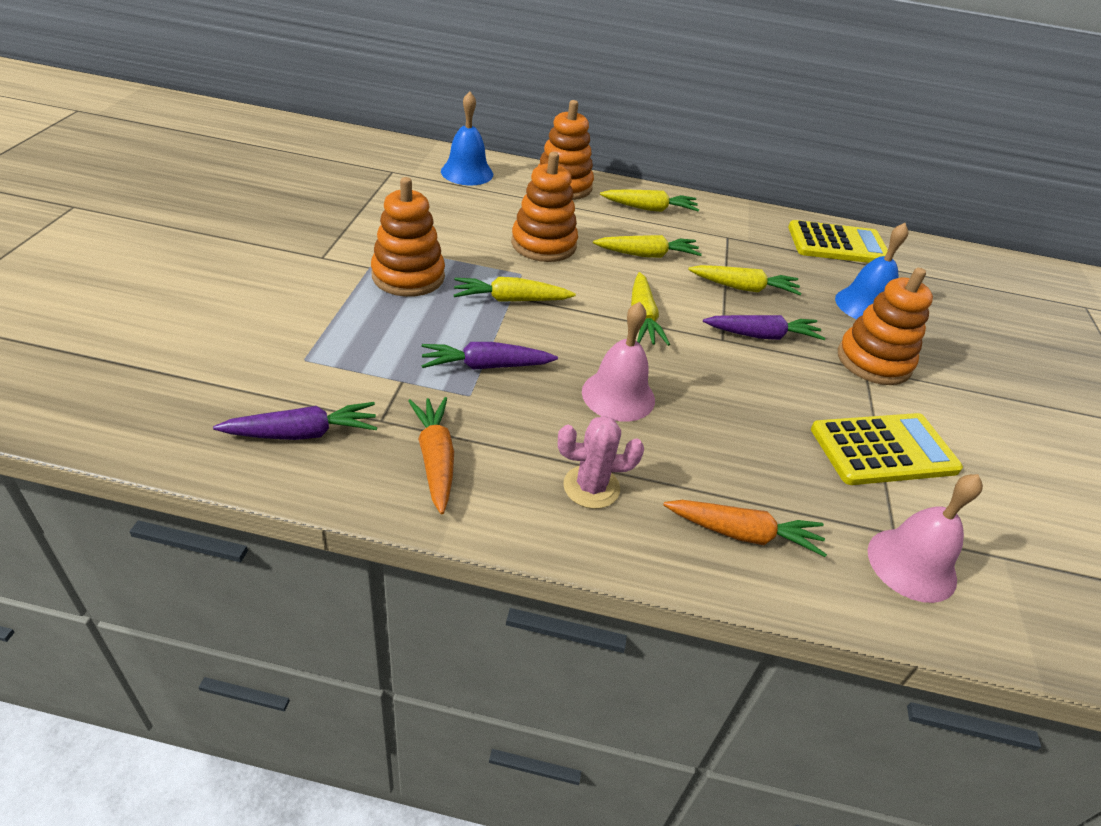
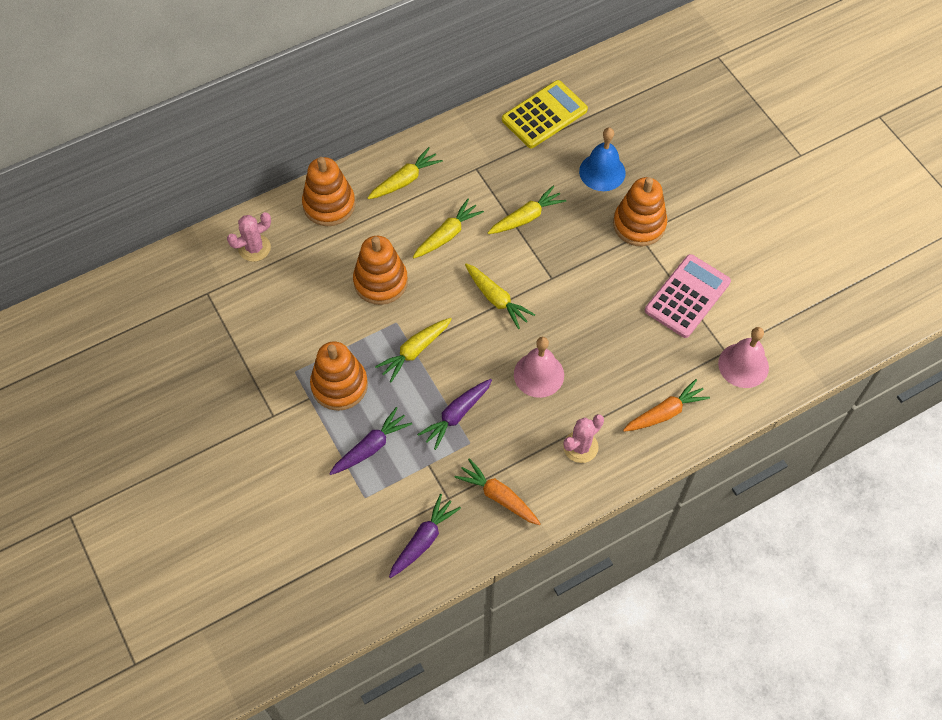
camera: 35 degrees left, 20 degrees up
blue bell [441,91,493,185] -> pink cactus [227,212,271,262]
purple carrot [703,315,825,340] -> purple carrot moved to [329,407,412,475]
yellow calculator [811,413,963,485] -> pink calculator [645,254,731,338]

